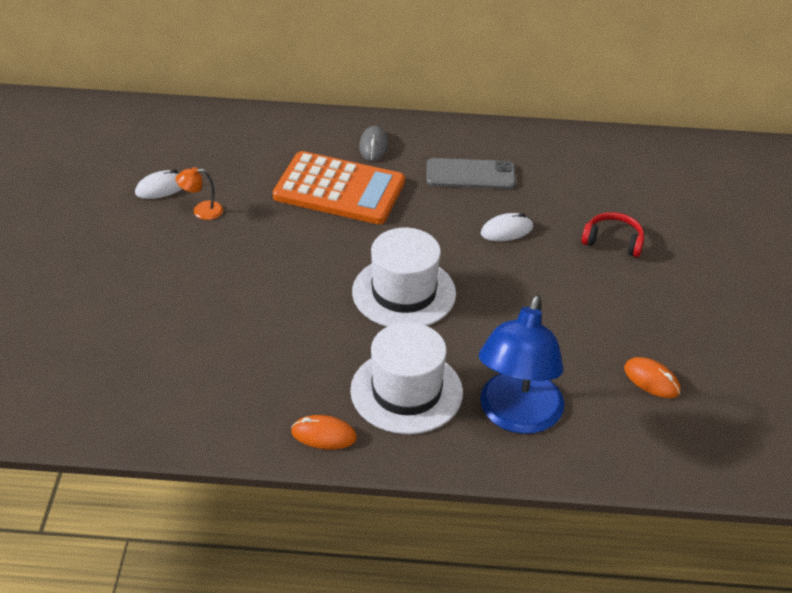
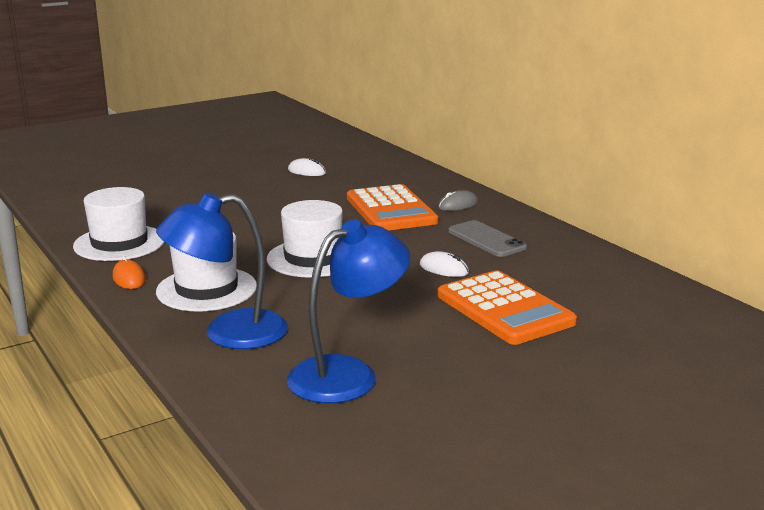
camera: 55 degrees right, 20 degrees down
orange lamp [176,167,223,220] -> none
red headphones [582,212,644,257] -> orange calculator [437,270,577,345]
orange mouse [624,357,681,398] -> blue lamp [287,219,410,404]
none -> white hat [73,187,164,261]

